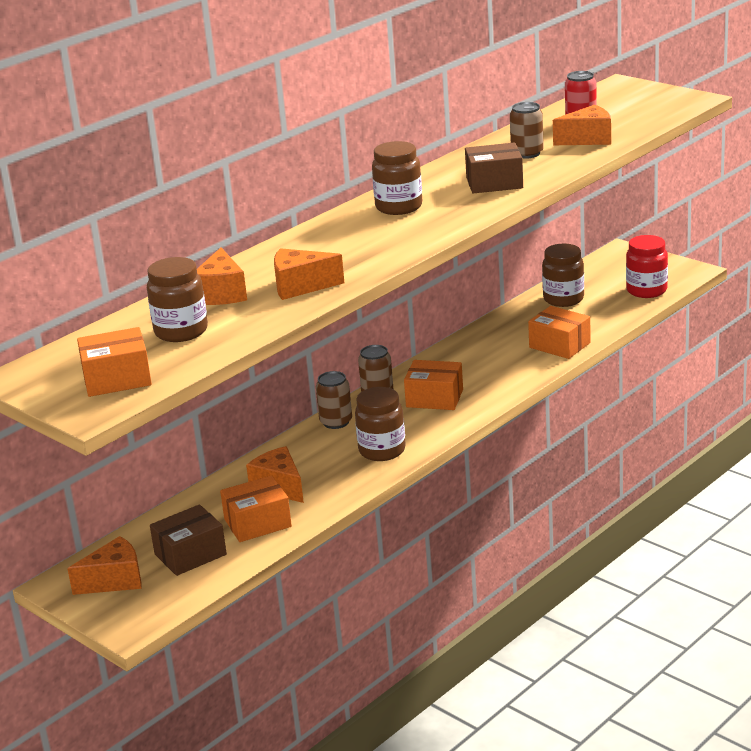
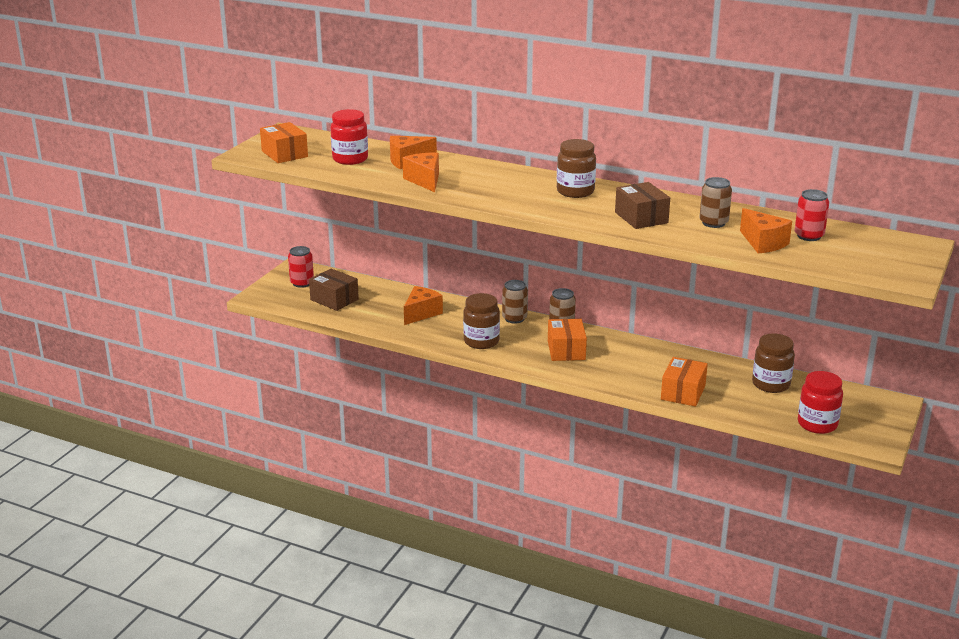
camera: 70 degrees right, 0 degrees up
orange cheese [67,536,141,595] -> red can [288,246,314,288]
brown jar [147,257,208,342] -> red jar [331,109,368,165]
orange box [220,475,292,542] -> none

